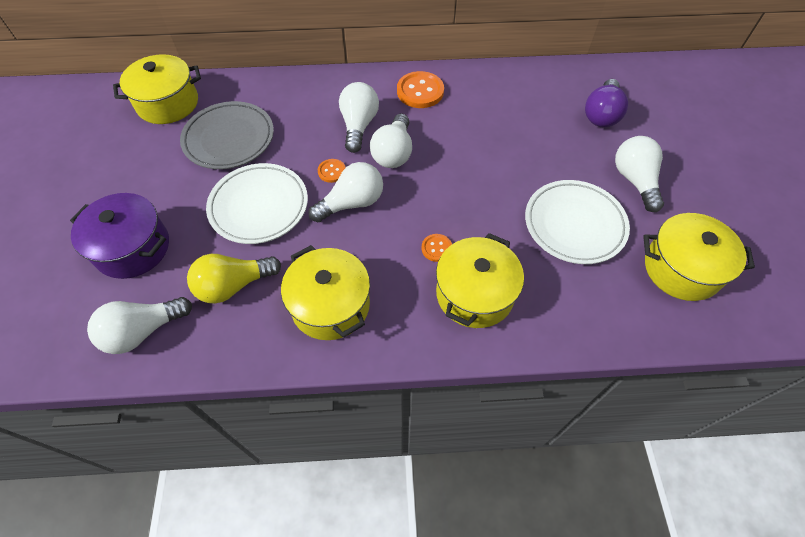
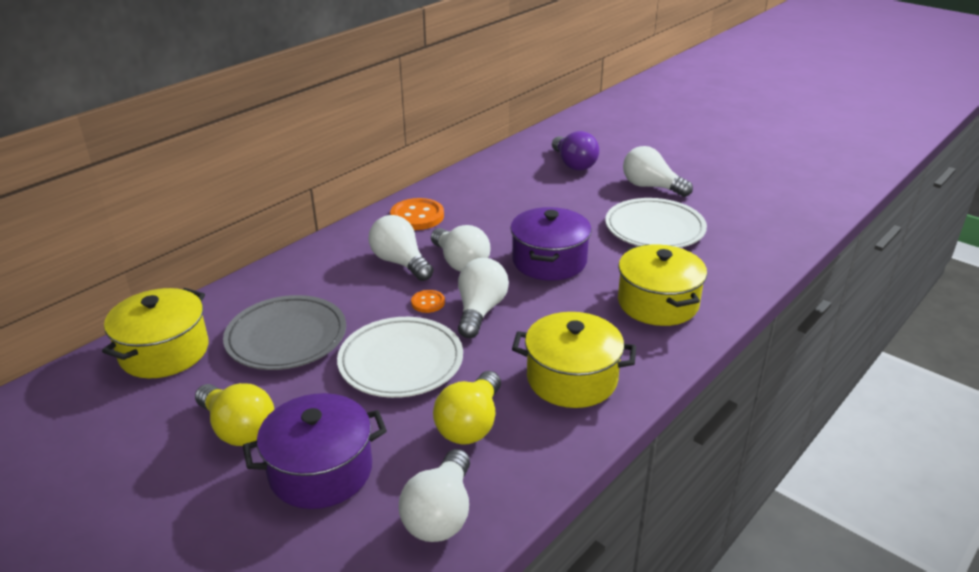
camera: 45 degrees left, 25 degrees down
orange button [421,234,452,262] -> none
yellow pot [643,213,755,301] -> none
none -> yellow light bulb [195,383,275,446]
none -> purple pot [510,207,592,281]

